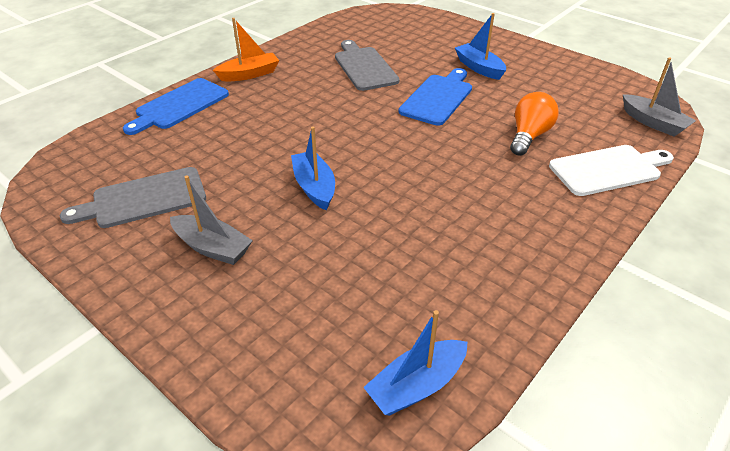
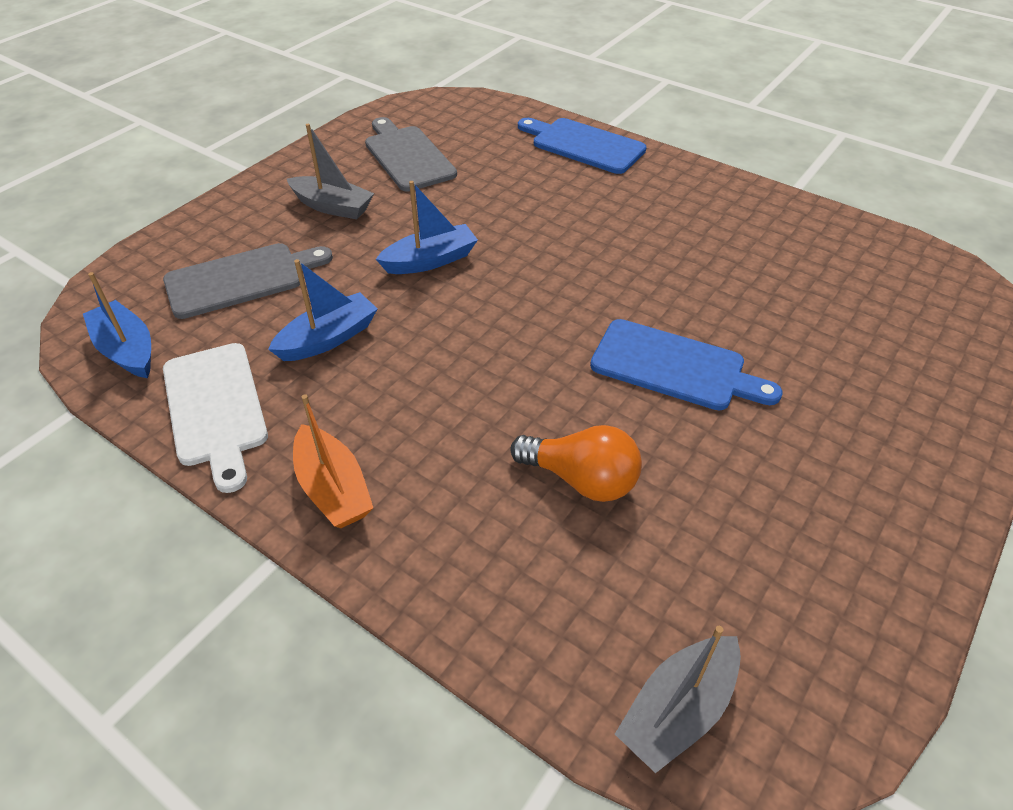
camera: 85 degrees right, 5 degrees up
grey boat [170,175,253,265] -> grey boat turned 90 degrees counterclockwise [287,124,374,219]
orange boat [213,18,279,81] -> orange boat moved to [293,394,373,528]
grey cutting board [335,40,400,91] -> grey cutting board moved to [163,243,333,319]
blue boat [455,13,506,80] -> blue boat moved to [268,259,378,361]
white cutting board [549,145,674,196] -> white cutting board moved to [163,343,268,493]

